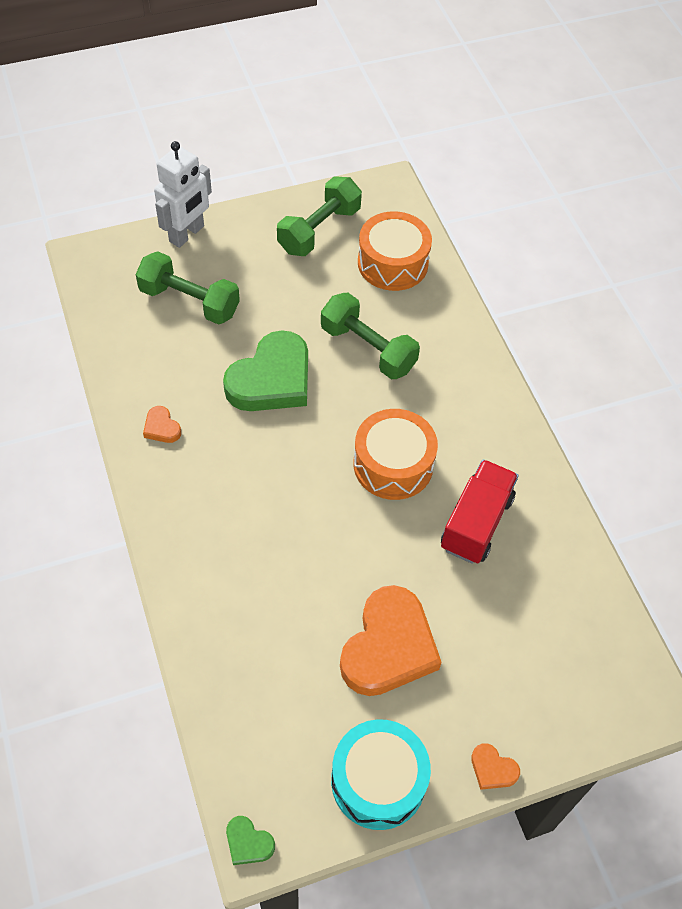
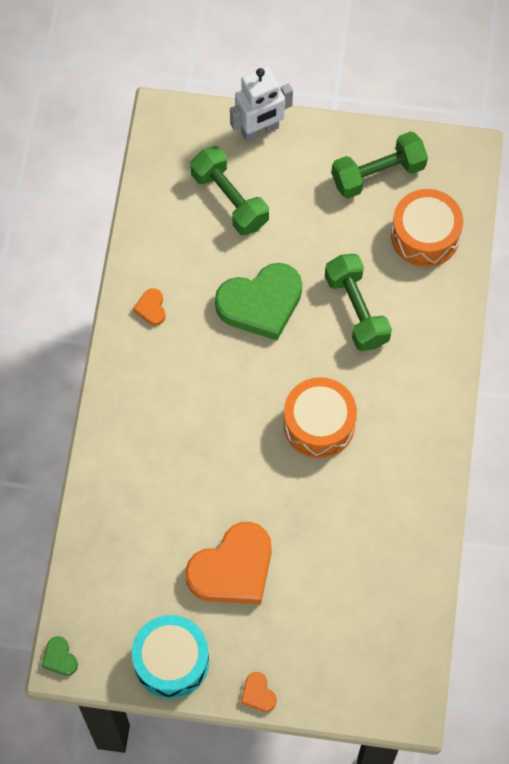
camera: 30 degrees right, 10 degrees up
red truck [441,460,518,564] -> none

